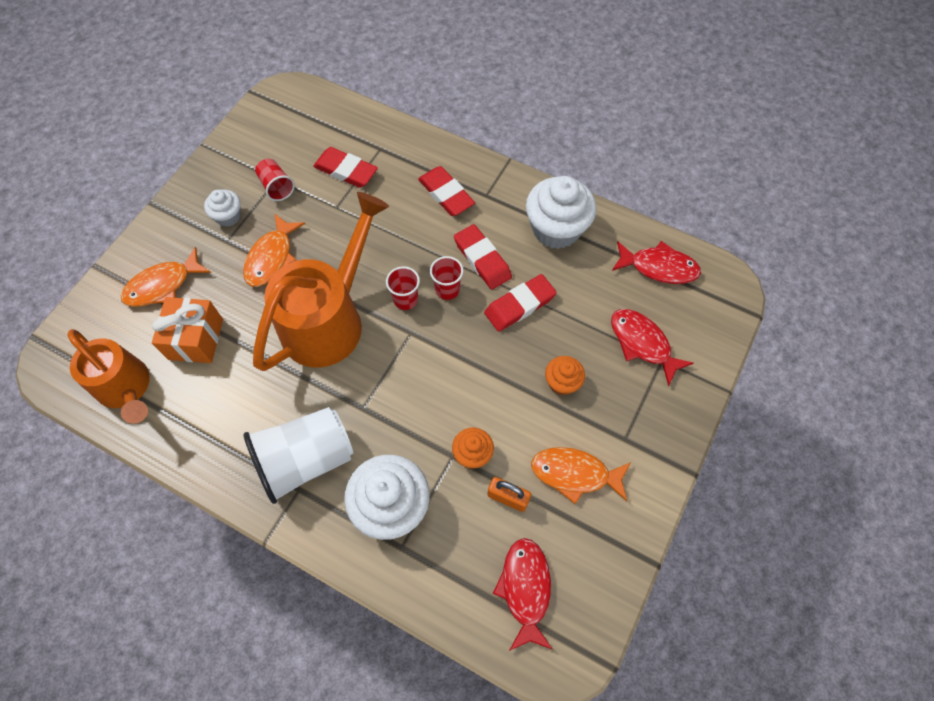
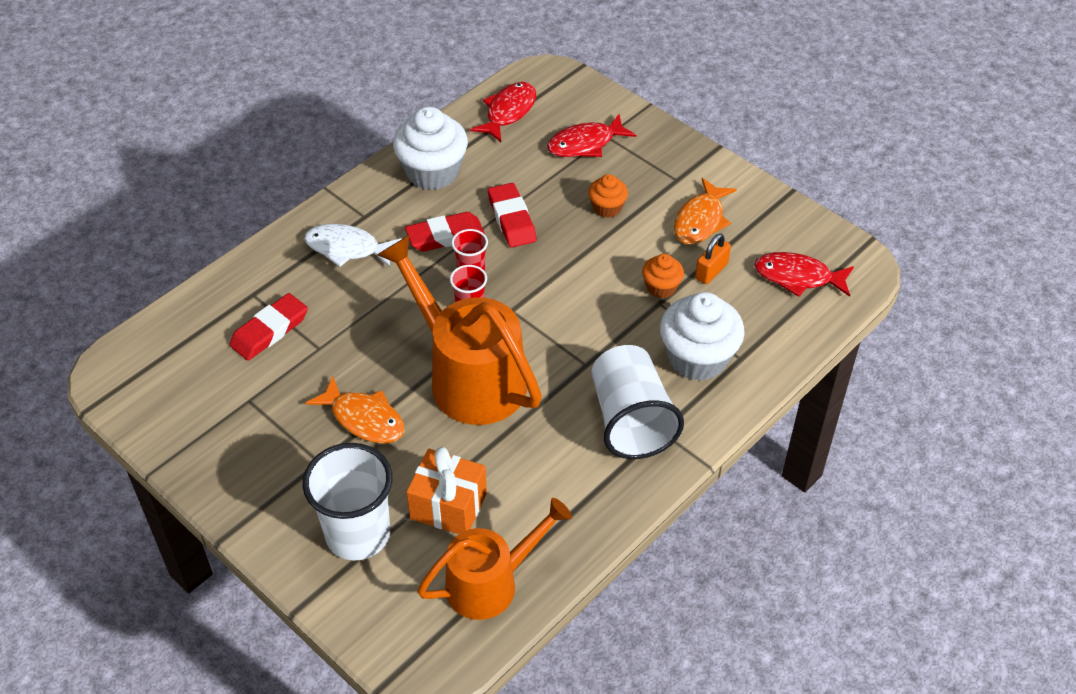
camera: 75 degrees left, 15 degrees down
orange fish [121,247,211,307] -> white cup [303,443,392,561]
white cupcake [204,190,241,227] -> none
red cup [255,159,295,201] -> none
red eraser [418,166,475,216] -> white fish [304,224,402,267]

